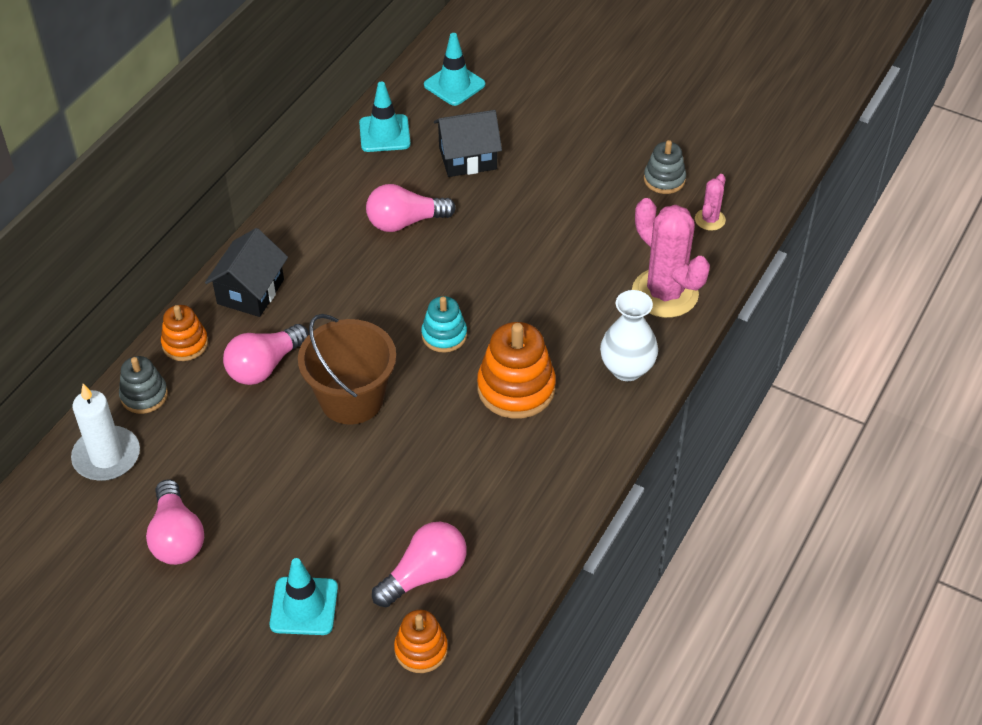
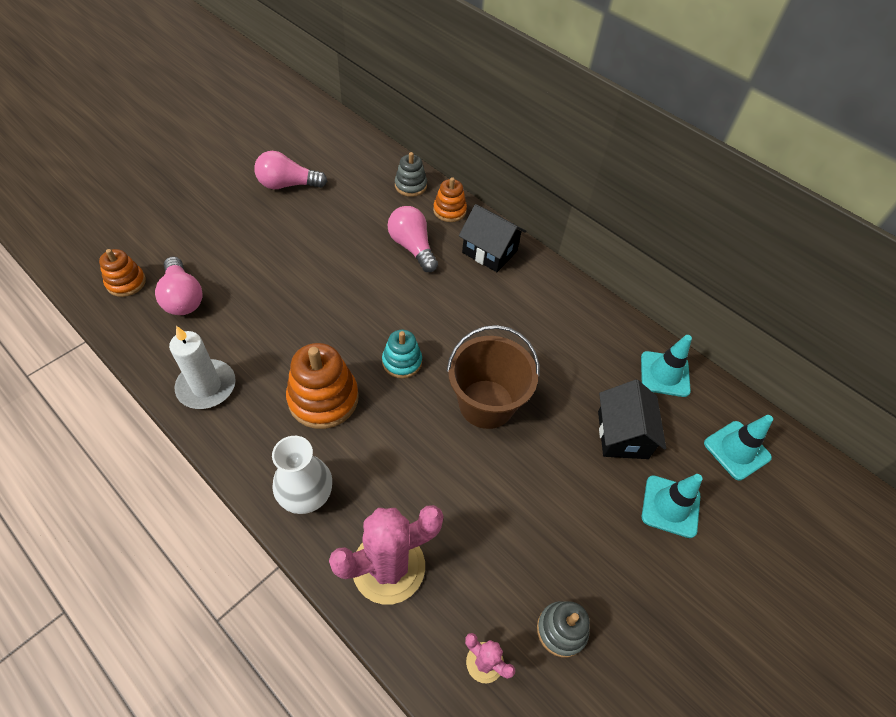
camera: 100 degrees right, 5 degrees up
white candle [71,384,140,481] -> white candle moved to [169,326,236,409]
turquoise traffic cone [270,558,338,635] -> turquoise traffic cone moved to [642,474,703,538]
brown bucket [298,314,396,425] -> brown bucket moved to [447,325,540,429]
pink light bulb [366,184,456,232] -> none

